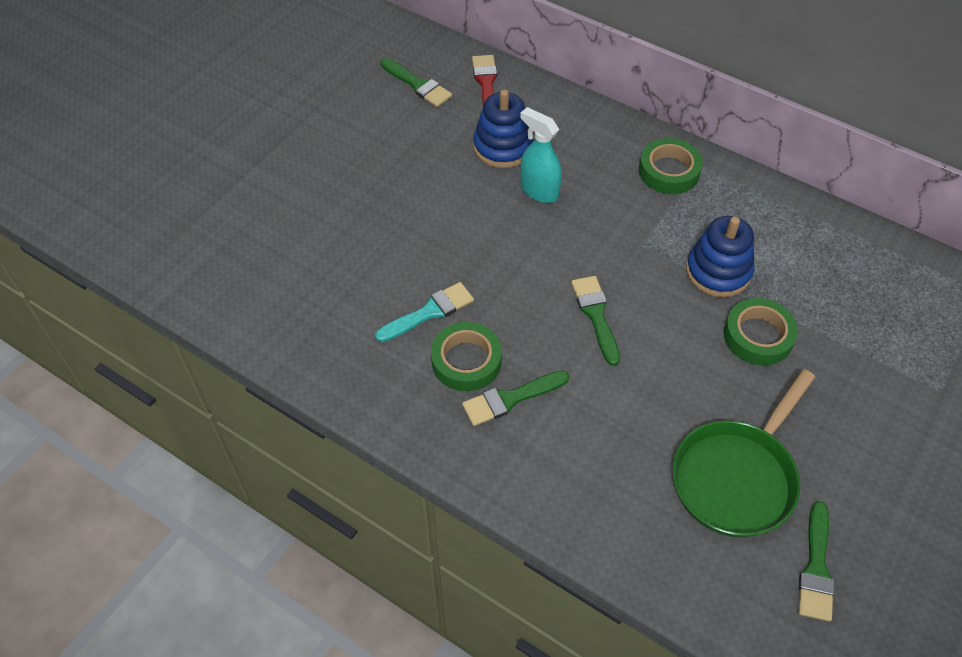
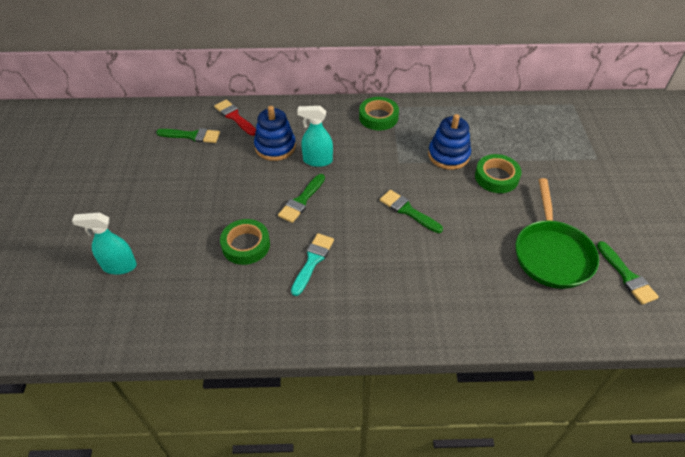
camera: 35 degrees left, 5 degrees down
green tape [431,322,502,391] -> green tape moved to [220,219,270,265]
green brush [462,371,569,426] -> green brush moved to [278,174,325,223]
none -> turquoise spray bottle [72,213,137,275]

